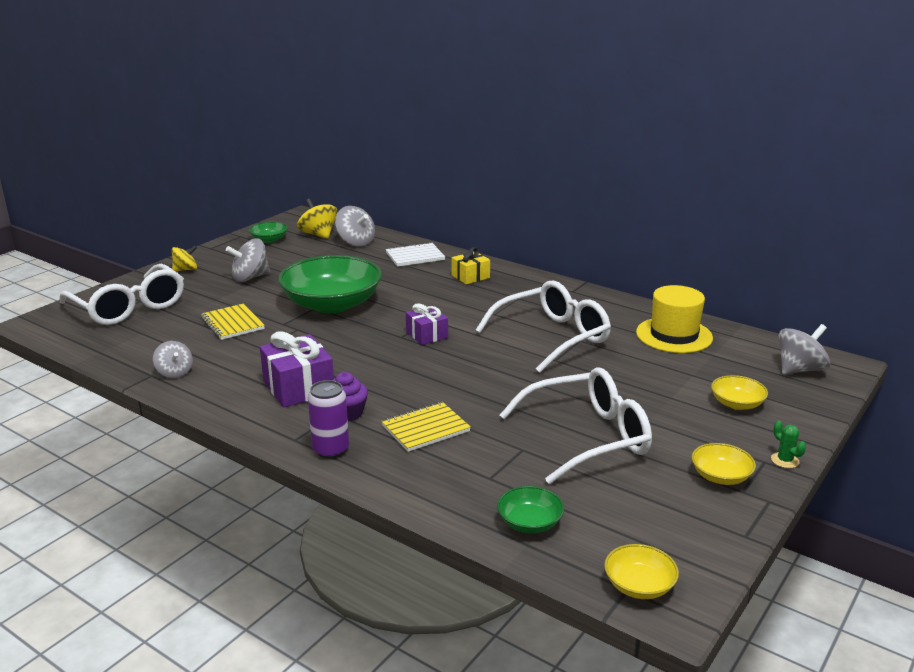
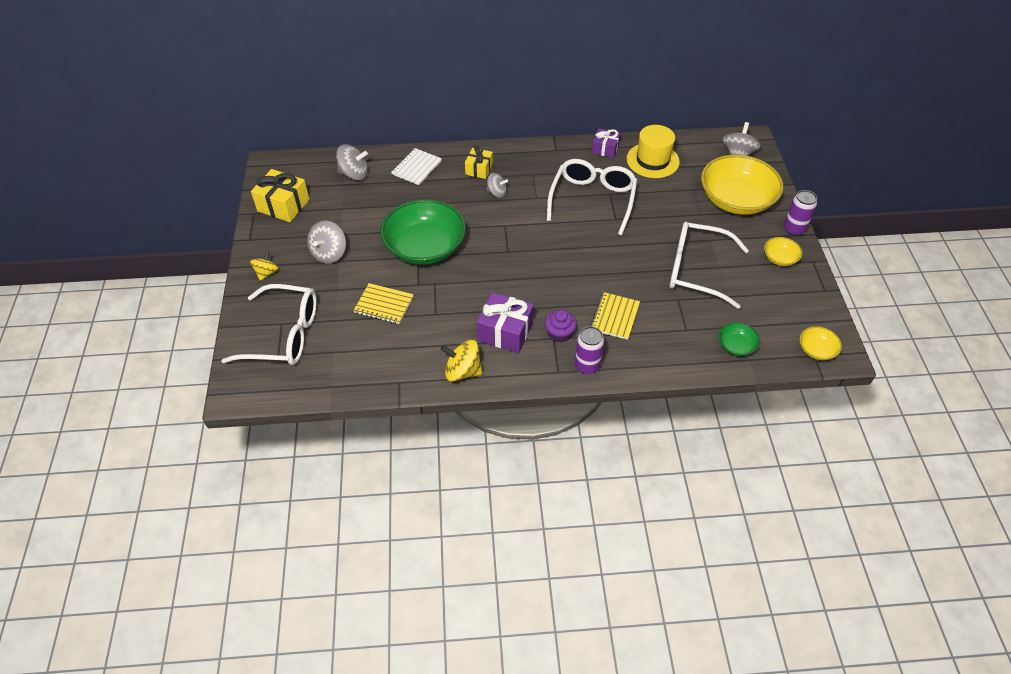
camera: 40 degrees left, 25 degrees up
grey spinning top [153,341,193,378] -> grey spinning top moved to [486,173,508,198]
green bowl [249,222,288,243] -> yellow gift [251,169,310,222]
yellow spinning top [297,199,337,239] -> yellow spinning top moved to [441,340,483,382]
purple gift [406,304,448,345] -> purple gift moved to [592,128,621,158]
white glasses [500,367,652,484] -> white glasses turned 105 degrees counterclockwise [669,221,749,309]
yellow bowl [711,375,768,410] -> yellow bowl [701,155,783,215], size x2.26
green cactus [771,421,806,468] -> purple can [784,190,817,236]

